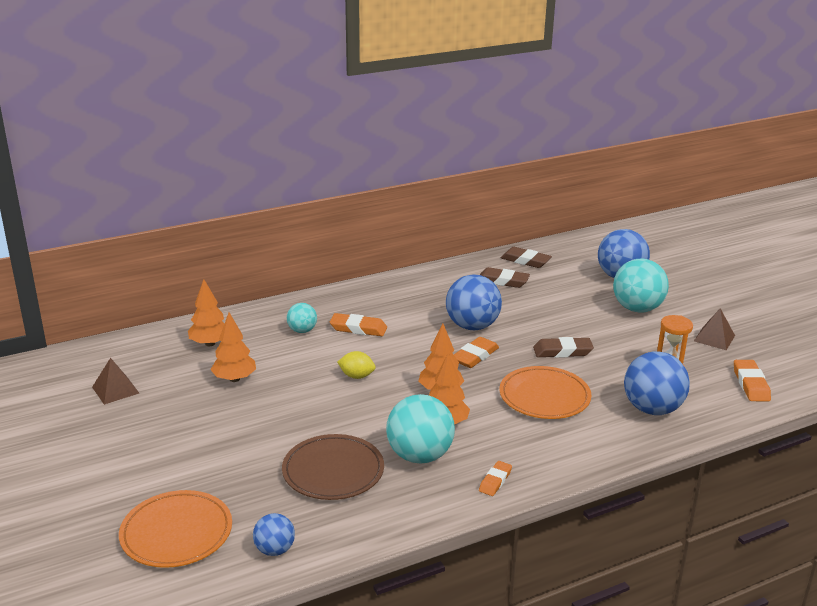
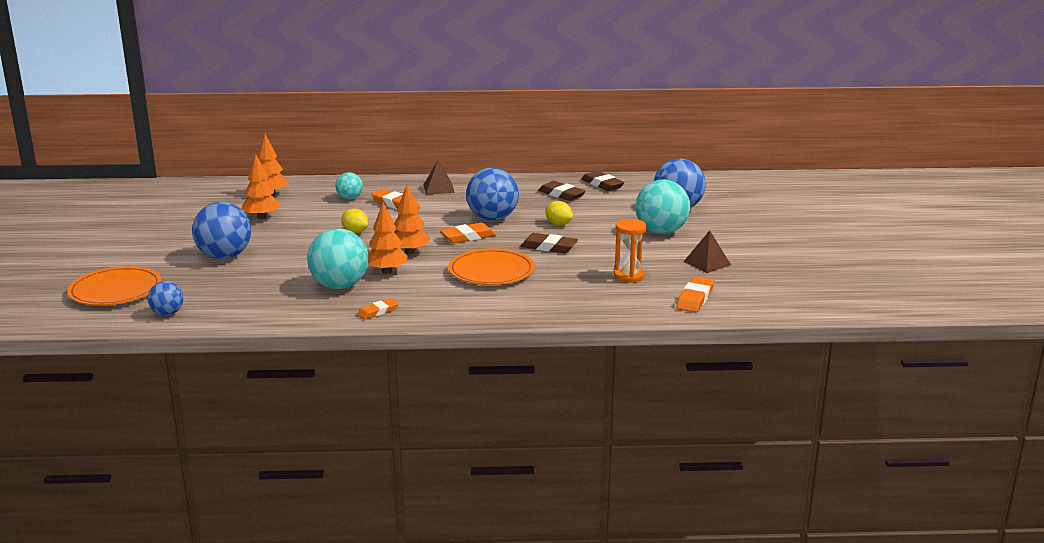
camera: 25 degrees right, 5 degrees down
brown pyramid [92,358,139,405] -> brown pyramid moved to [424,160,455,195]
brown plate [282,434,384,500] -> none
blue ball [624,351,690,415] -> blue ball moved to [192,202,251,259]
none -> yellow lemon [545,201,573,225]

